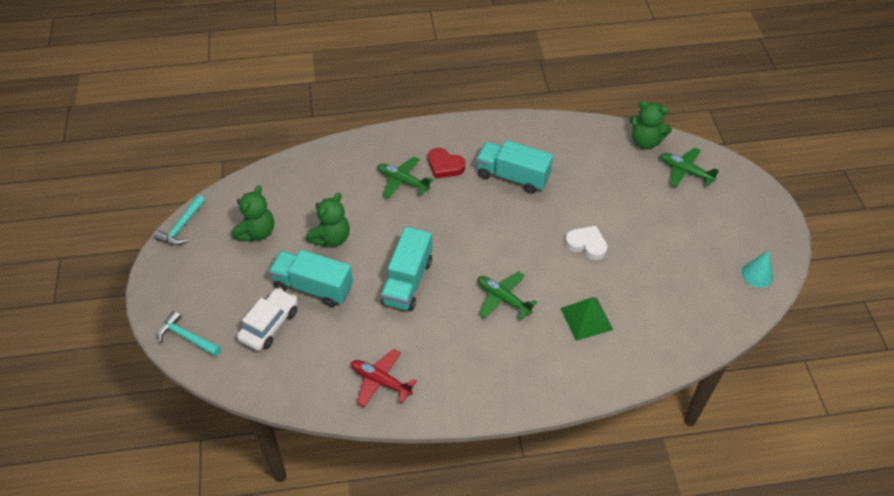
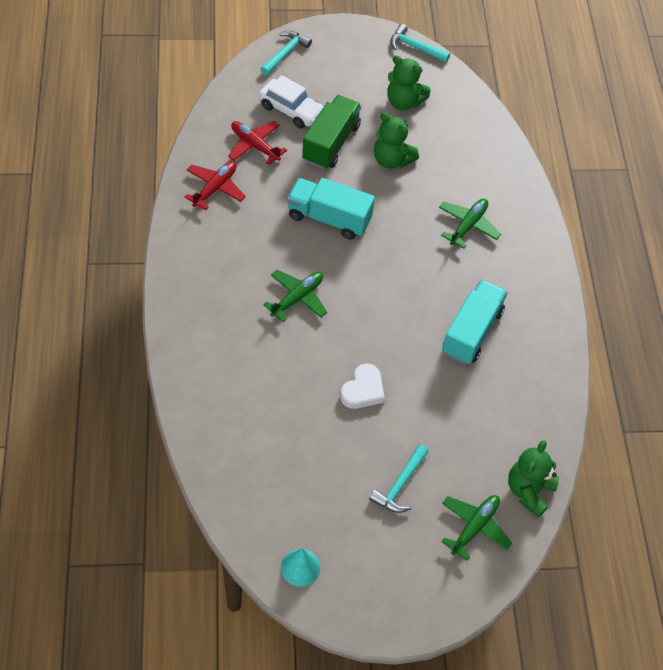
camera: 90 degrees right, 5 degrees up
turquoise truck [269,250,353,307] -> green truck [302,95,361,169]
red heart [428,148,465,179] -> none
green pyramid [560,297,613,341] -> none
none -> red plane [228,121,287,165]
none -> turquoise hammer [369,444,429,513]

